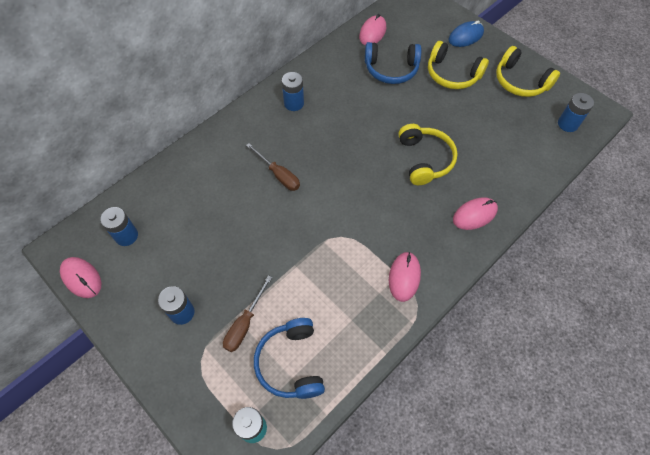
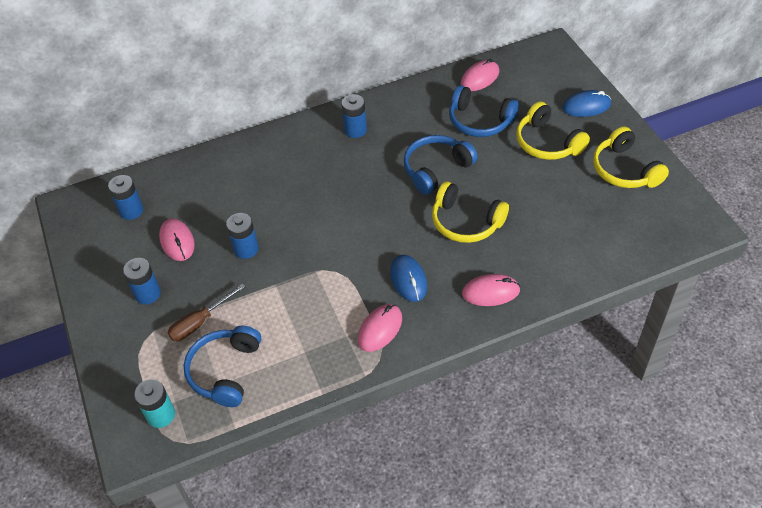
camera: 25 degrees right, 10 degrees down
pink mouse [60,257,101,298] -> pink mouse moved to [159,218,195,261]
brown screwdriver [246,143,300,191] -> none
yellow headphones [398,124,458,185] -> yellow headphones turned 105 degrees clockwise [432,181,509,243]
blue battery [558,93,594,132] -> blue battery moved to [226,213,259,259]
none -> blue mouse [390,255,427,302]
none -> blue headphones [404,135,478,195]

